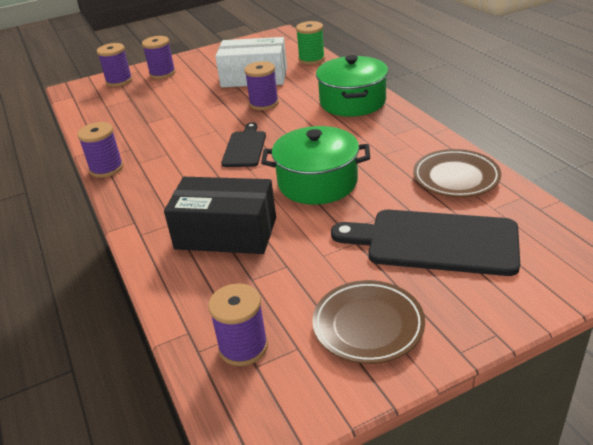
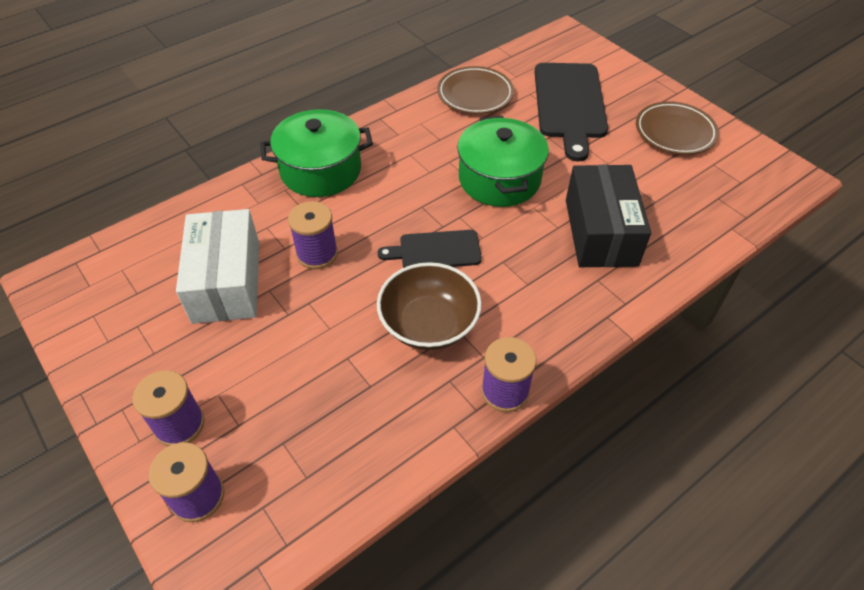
camera: 105 degrees left, 15 degrees up
purple spool [208,283,268,366] -> none
green spool [296,21,325,65] -> none
none -> brown bowl [377,262,482,350]

